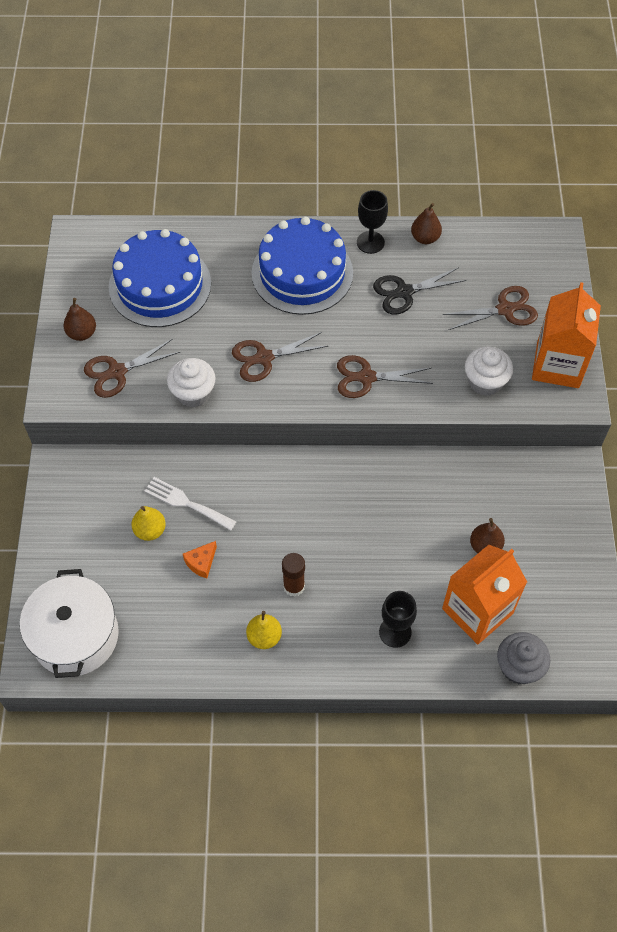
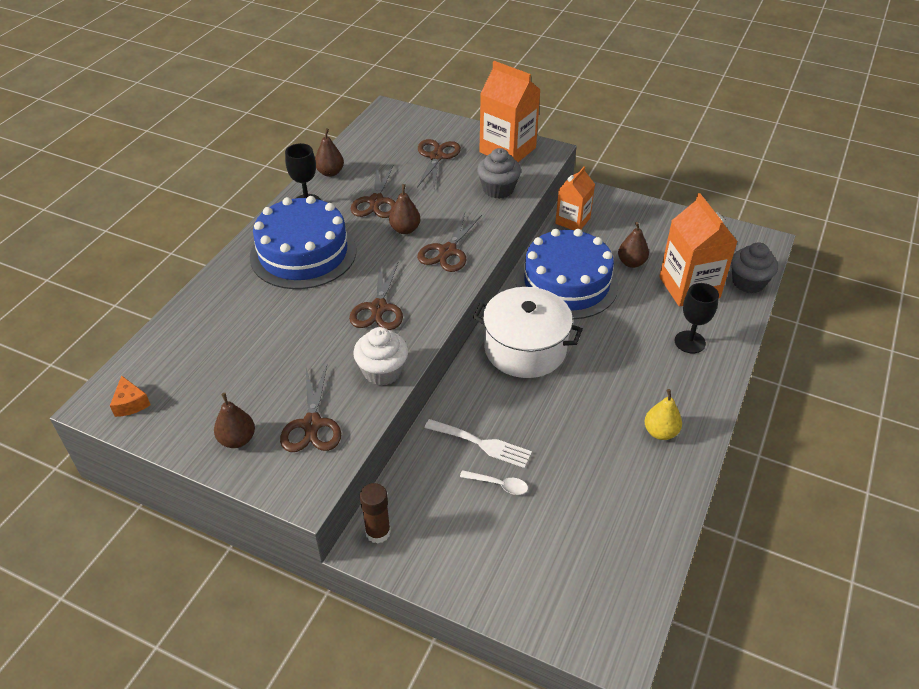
camera: 65 degrees left, 15 degrees down
white pot [20,569,119,678] -> white pot moved to [473,287,583,378]
blue cake [109,229,211,327] -> blue cake moved to [516,229,618,319]
yellow pear [131,506,166,541] -> white spoon [460,470,528,495]
white fork [145,477,236,531] -> white fork turned 120 degrees counterclockwise [425,419,532,468]
orange cheese [183,541,217,578] -> orange cheese moved to [110,375,151,417]
brown glue stick [282,553,305,597] -> brown glue stick moved to [360,483,391,544]
black scissors [373,267,466,314] -> brown scissors [351,166,395,218]
white cupcake [465,347,513,396] -> grey cupcake [477,148,521,199]
none -> brown pear [389,184,420,234]
none -> orange carton [555,166,595,230]

